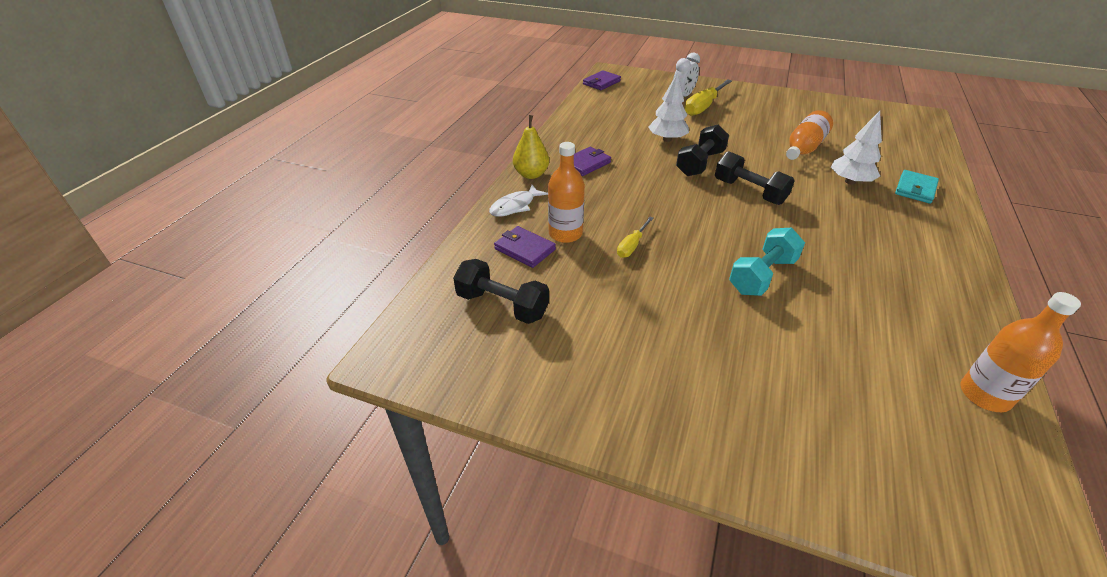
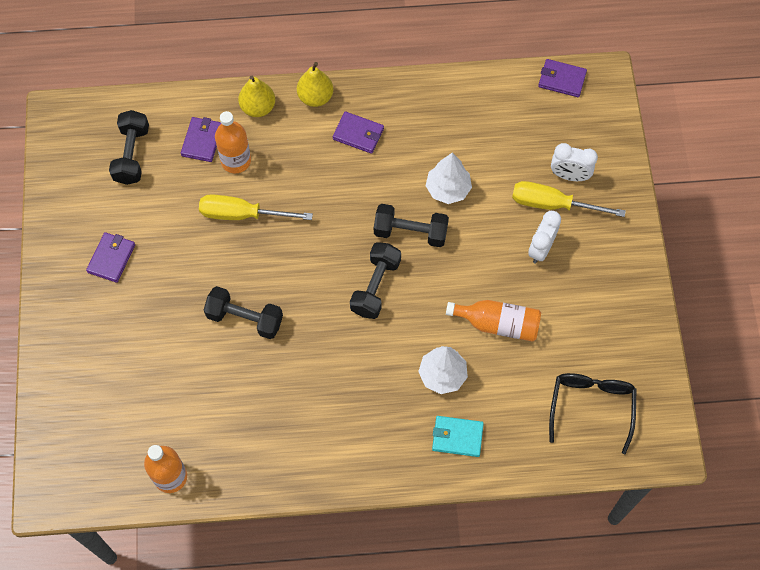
camera: 65 degrees right, 25 degrees up
white fish [489,185,548,217] -> yellow pear [238,76,275,117]
yellow screwdriver [617,217,653,258] -> yellow screwdriver [199,194,313,220], size x1.77
turquoise dumbbell [729,228,805,296] -> black dumbbell [204,286,283,339]
none -> purple wallet [86,232,135,283]
none -> white clock [528,211,561,263]
none -> black glasses [549,373,637,454]

